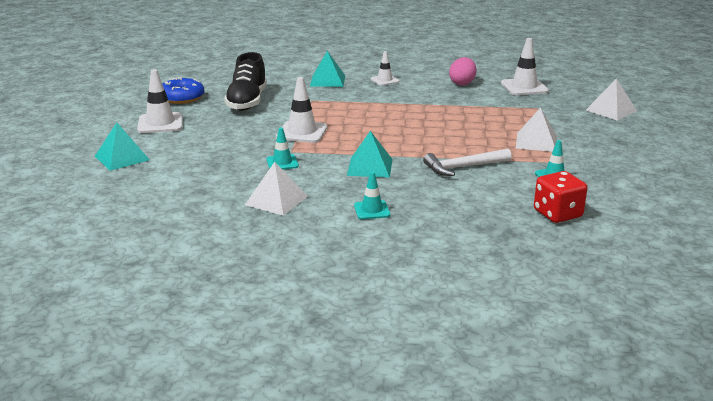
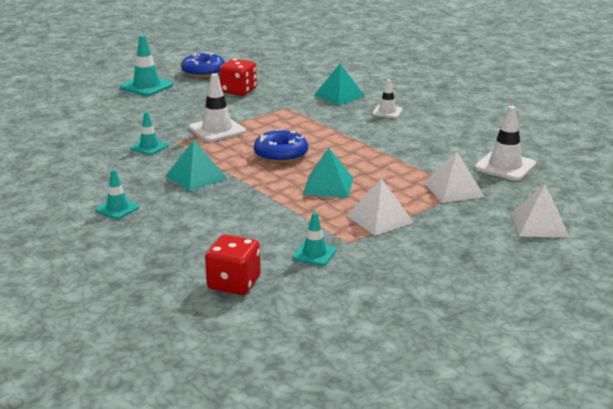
camera: 45 degrees right, 0 degrees up
turquoise pyramid [95,123,150,171] -> turquoise pyramid moved to [303,148,353,198]
white traffic cone [137,69,183,133] -> turquoise traffic cone [120,35,173,96]
black shoe [224,52,267,111] -> red dice [219,59,257,96]
white pyramid [245,162,308,216] -> white pyramid moved to [424,151,484,203]
white hammer [423,149,512,176] -> none
pink egg [449,57,477,85] -> none
none -> blue donut [254,129,308,163]

